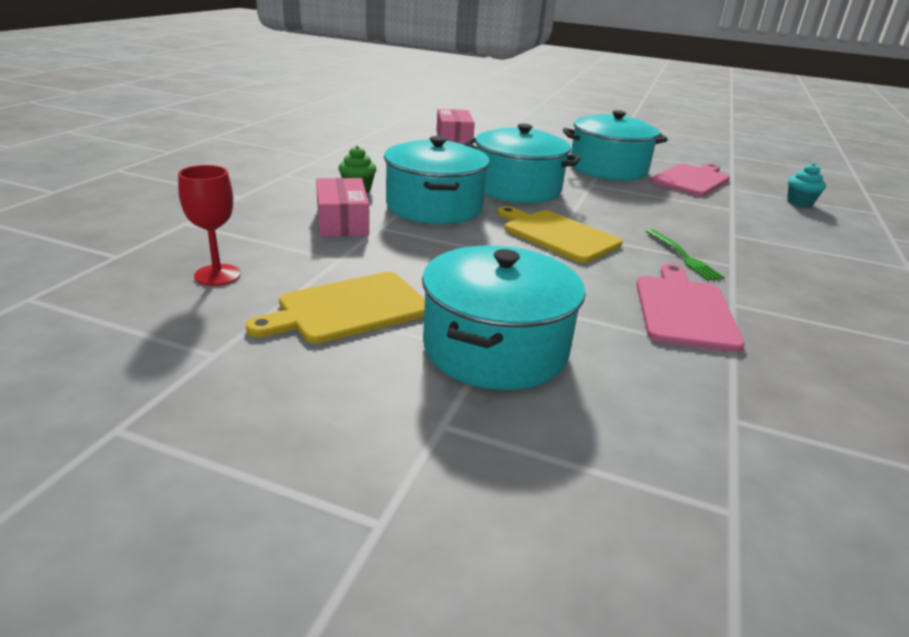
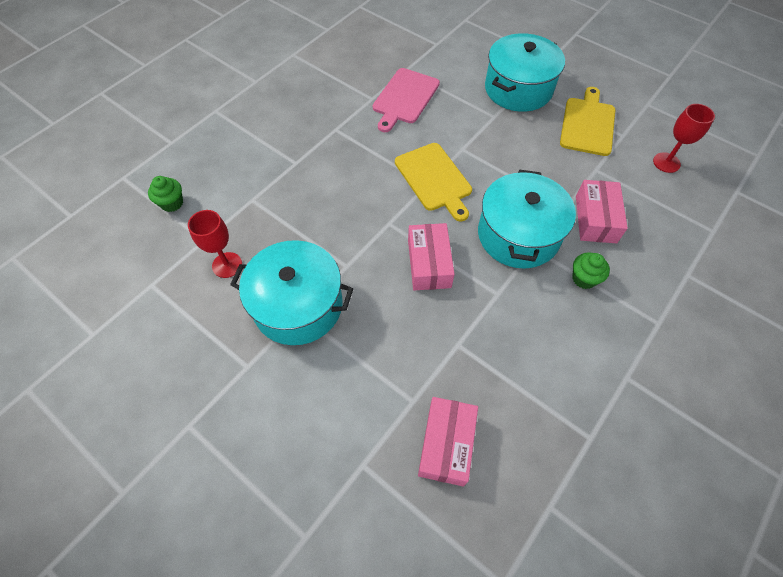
camera: 160 degrees left, 30 degrees up
yellow cutting board [245,272,425,344] -> yellow cutting board turned 60 degrees counterclockwise [560,87,615,156]
turquoise pot [464,124,581,203] -> pink box [408,223,455,290]
green fork [646,229,725,281] -> none
pink cutting board [650,163,730,196] -> red goblet [188,210,242,278]
turquoise cupcake [787,163,826,207] -> green cupcake [148,176,183,212]

